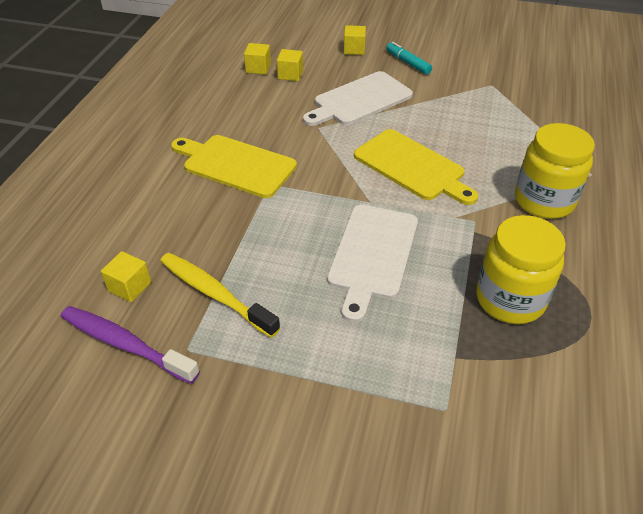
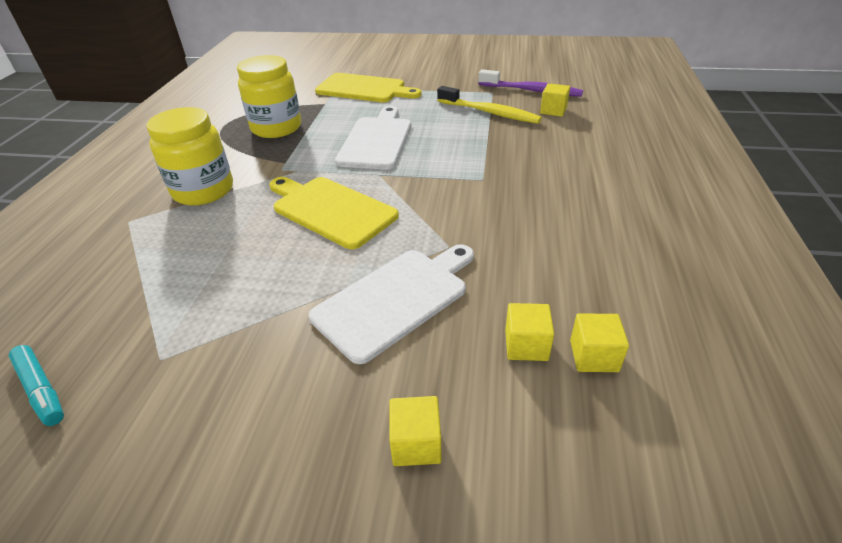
camera: 175 degrees right, 5 degrees down
yellow cutting board [171,135,297,198] -> yellow cutting board moved to [315,73,421,103]
turquoise marker [386,42,432,75] -> turquoise marker moved to [9,345,64,426]

